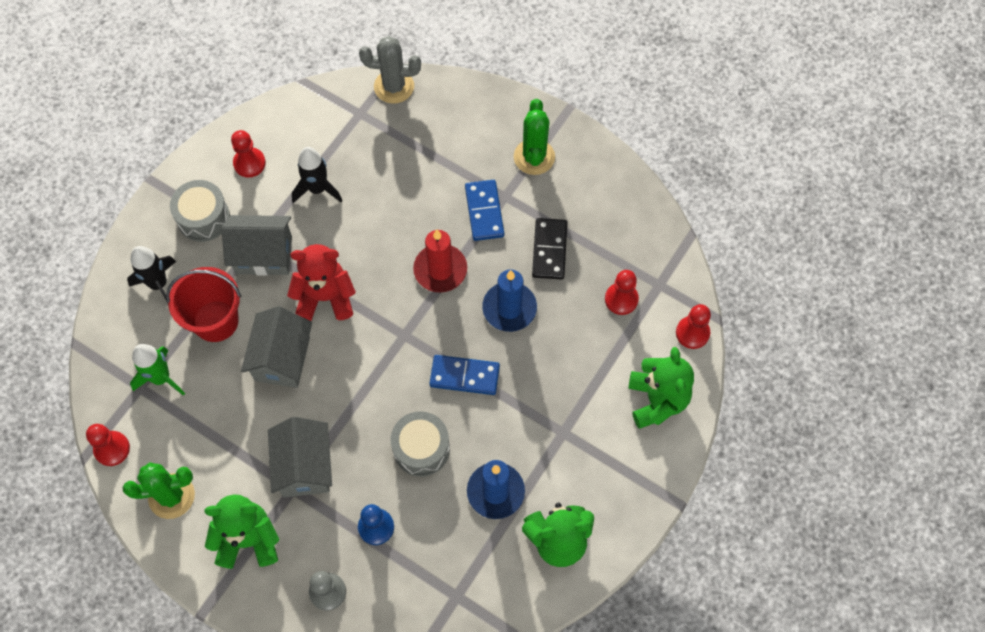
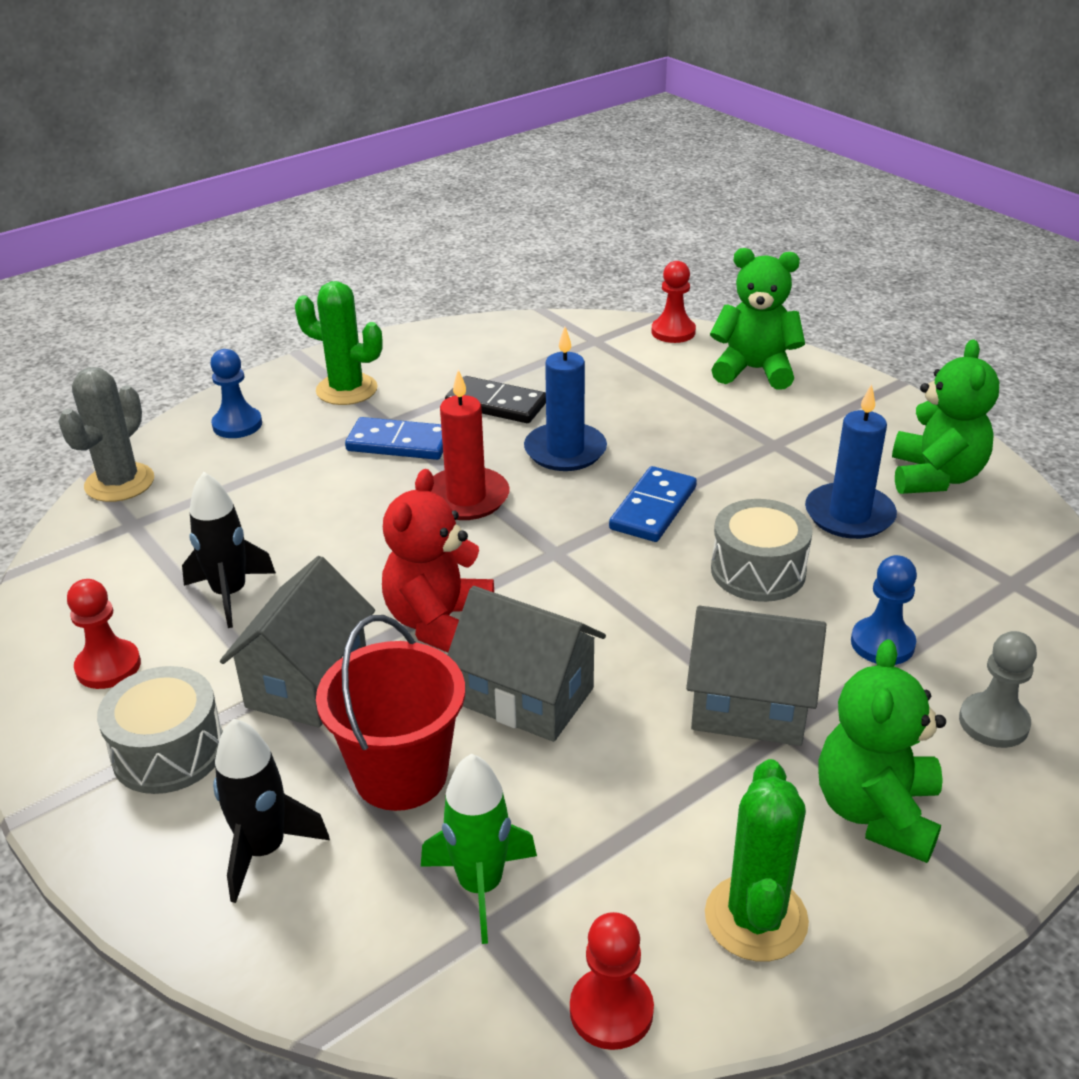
camera: 70 degrees left, 30 degrees down
red pawn [605,270,639,315] -> none
none -> blue pawn [210,349,262,438]

